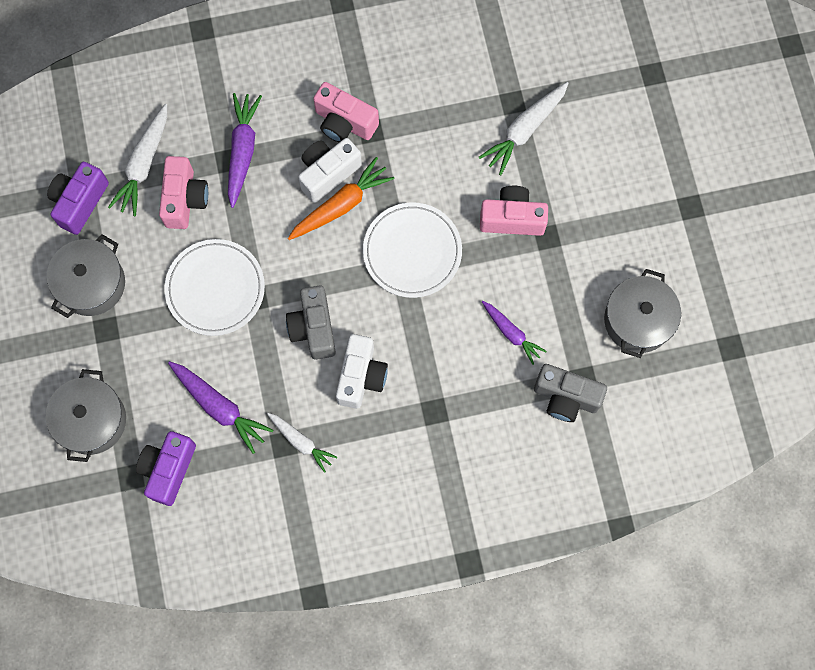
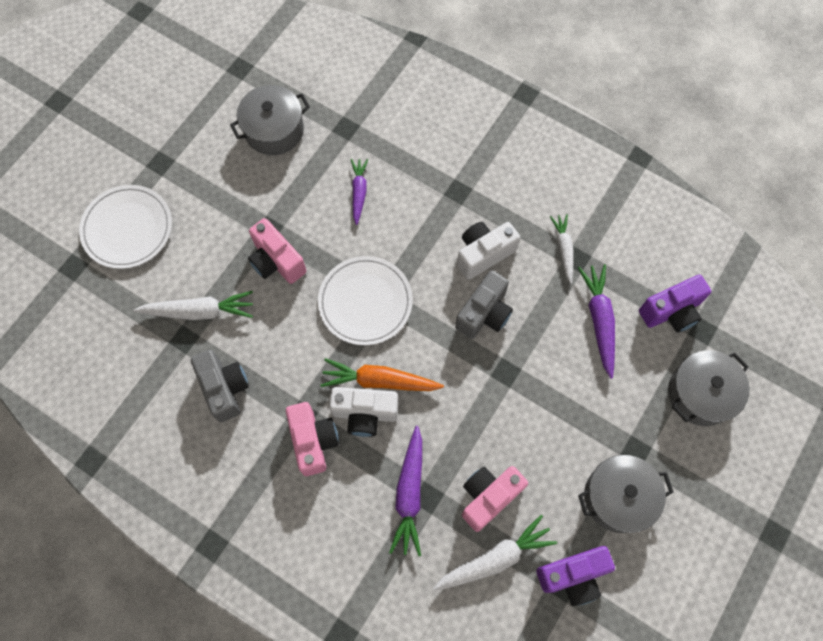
camera: 135 degrees left, 5 degrees down
white plate [164,239,265,336] -> white plate moved to [79,185,172,269]
purple carrot [228,93,262,208] -> purple carrot turned 45 degrees counterclockwise [389,426,422,556]
grey camera [534,364,607,422] -> grey camera moved to [191,350,249,422]

